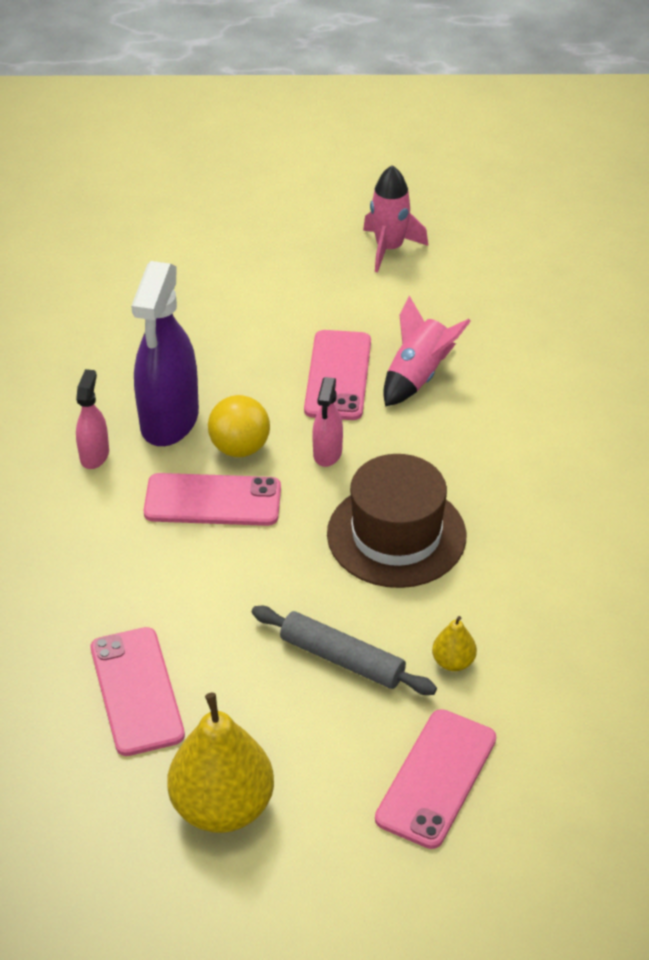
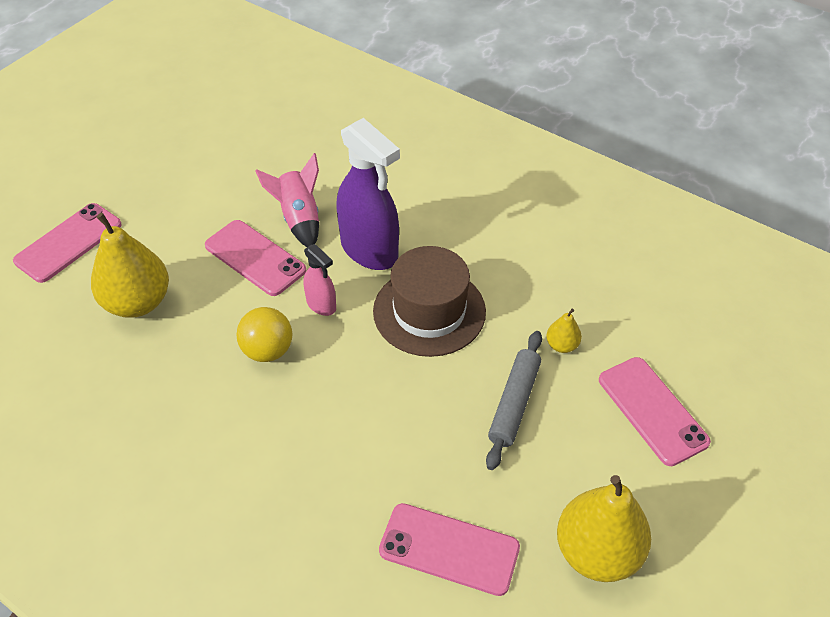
camera: 55 degrees left, 5 degrees up
pink spray bottle [76,369,109,469] -> none
purple spray bottle [131,261,199,446] -> purple spray bottle moved to [336,118,400,270]
pink phone [144,473,281,526] -> pink phone moved to [13,203,122,283]
grey rolling pin [252,606,437,695] -> grey rolling pin turned 45 degrees counterclockwise [486,331,542,470]
pink rocket [363,165,428,272] -> none
none -> yellow pear [91,213,169,318]

